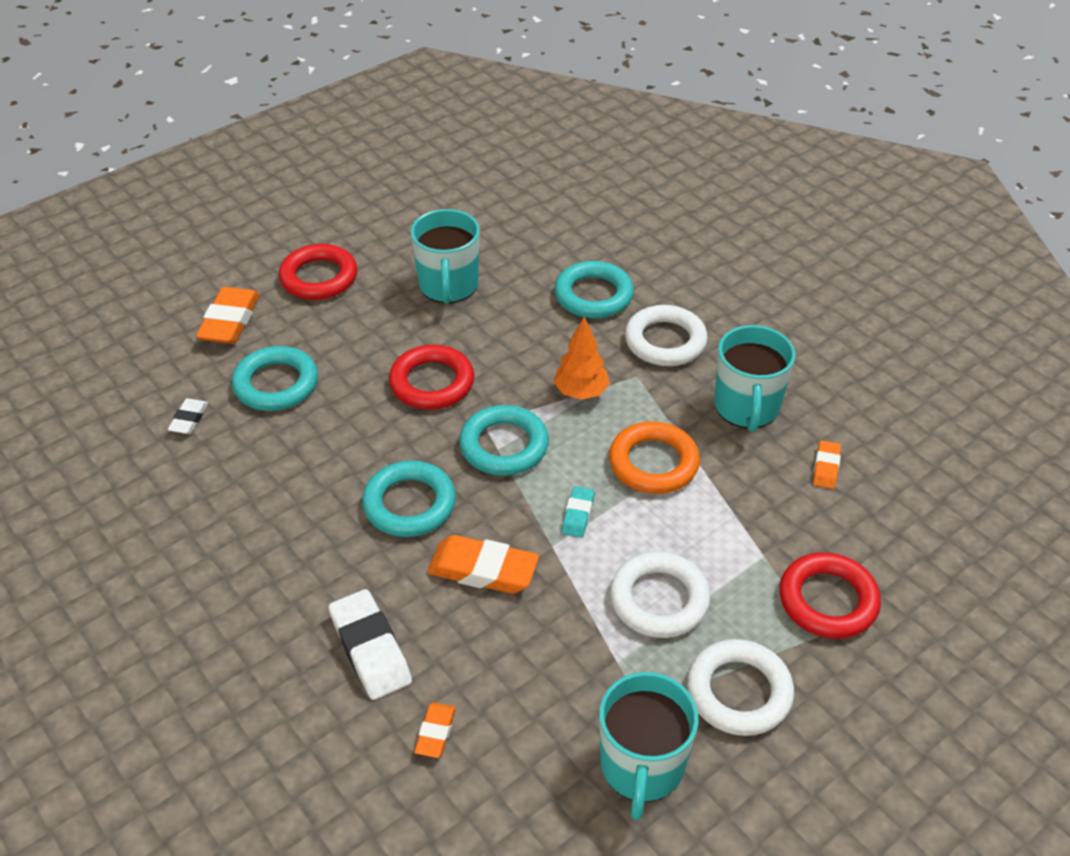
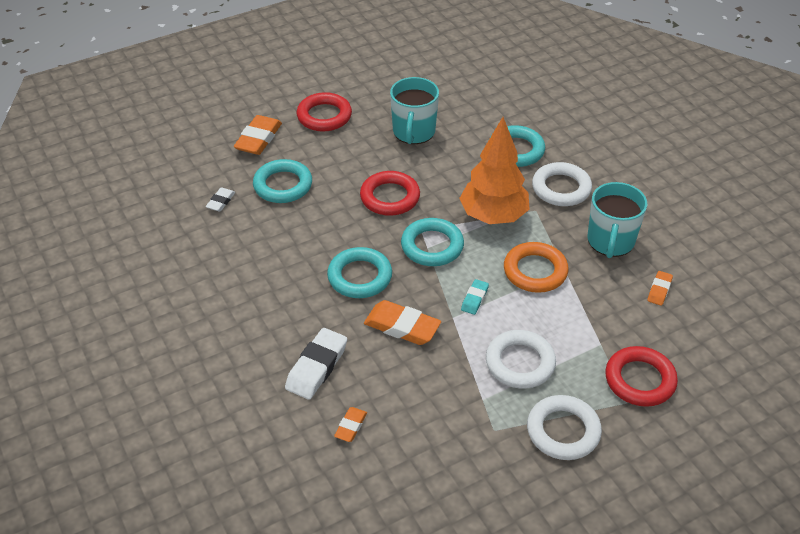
camera: 10 degrees right, 0 degrees up
white eraser [328,589,412,700] -> white eraser turned 45 degrees clockwise [285,328,347,400]
orange tree [554,317,610,400] -> orange tree [459,117,529,224], size x1.75
turquoise mug [599,672,699,820] -> none

